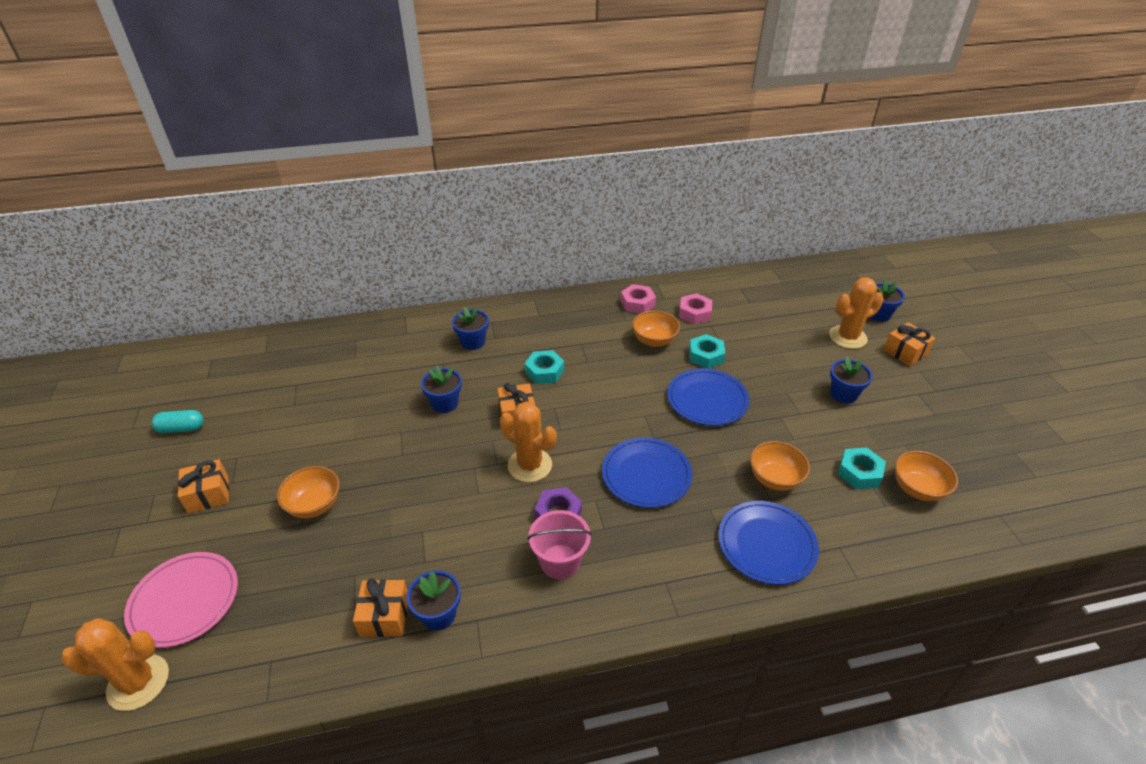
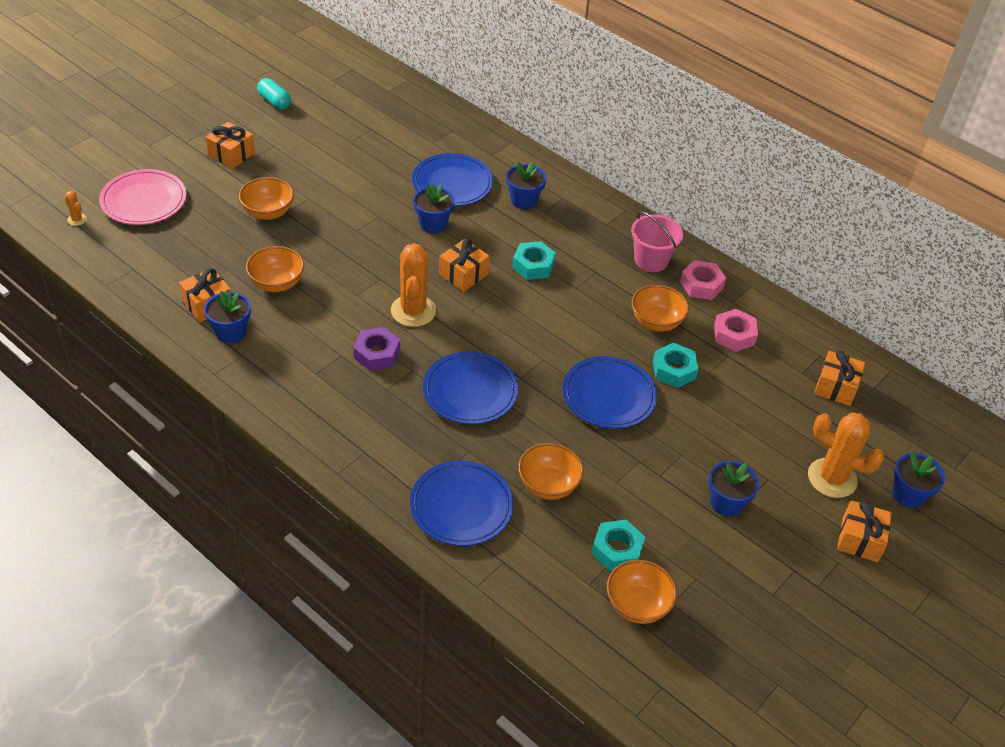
camera: 50 degrees right, 5 degrees up
orange cactus [61,618,169,711] -> orange cactus [64,191,87,226], size x0.43
pink bucket [527,510,592,579] -> pink bucket moved to [631,211,683,272]
none -> orange bowl [246,246,304,292]
none -> blue plate [412,153,493,206]
none -> orange gift [814,350,865,406]

